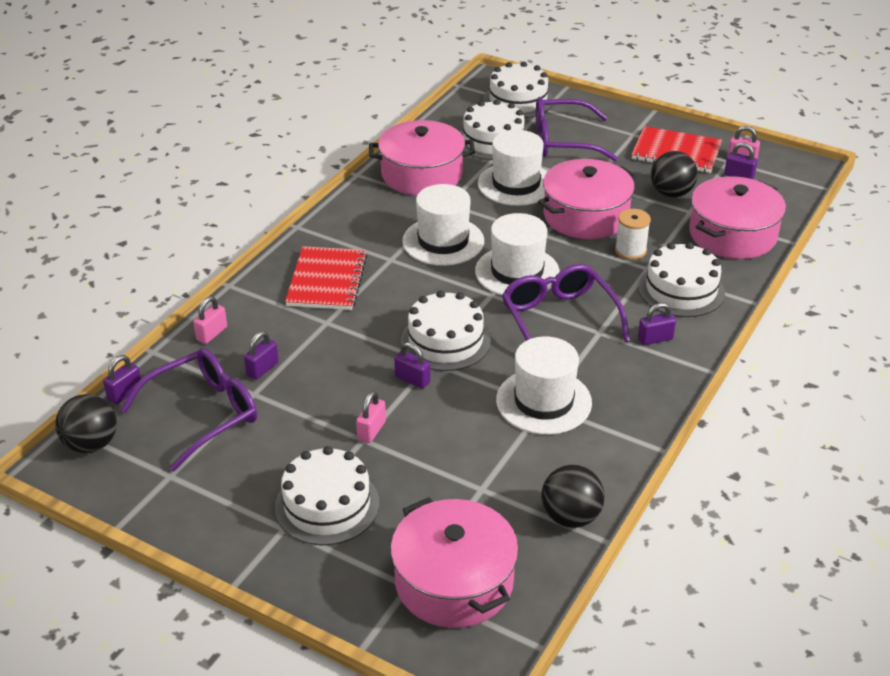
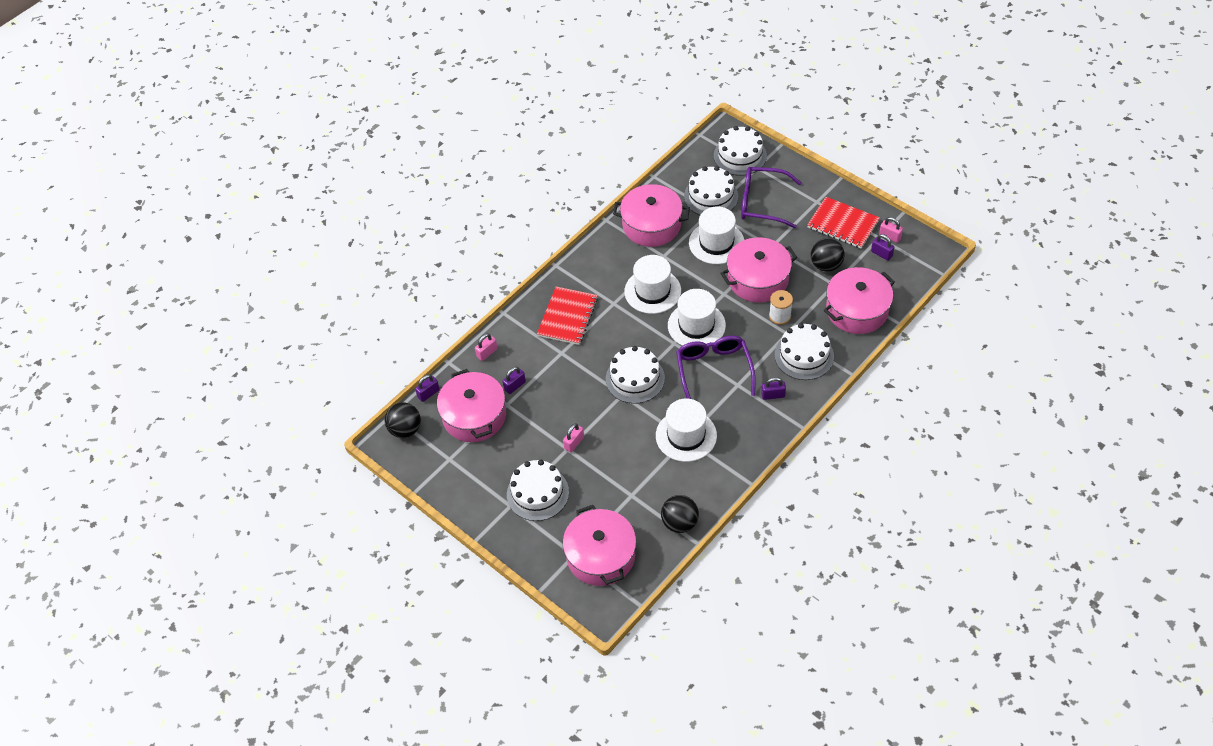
camera: 15 degrees right, 15 degrees up
purple glasses [120,348,257,471] -> pink pot [437,369,506,442]
purple padlock [394,342,430,389] -> none

